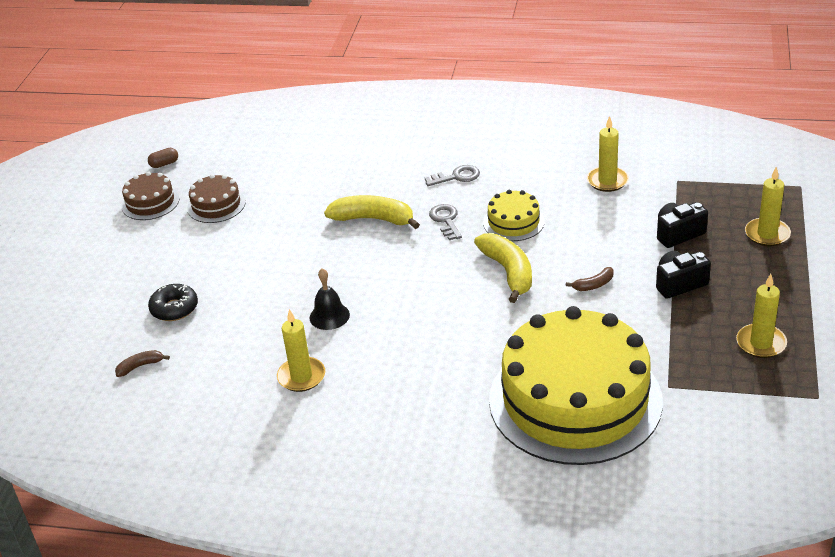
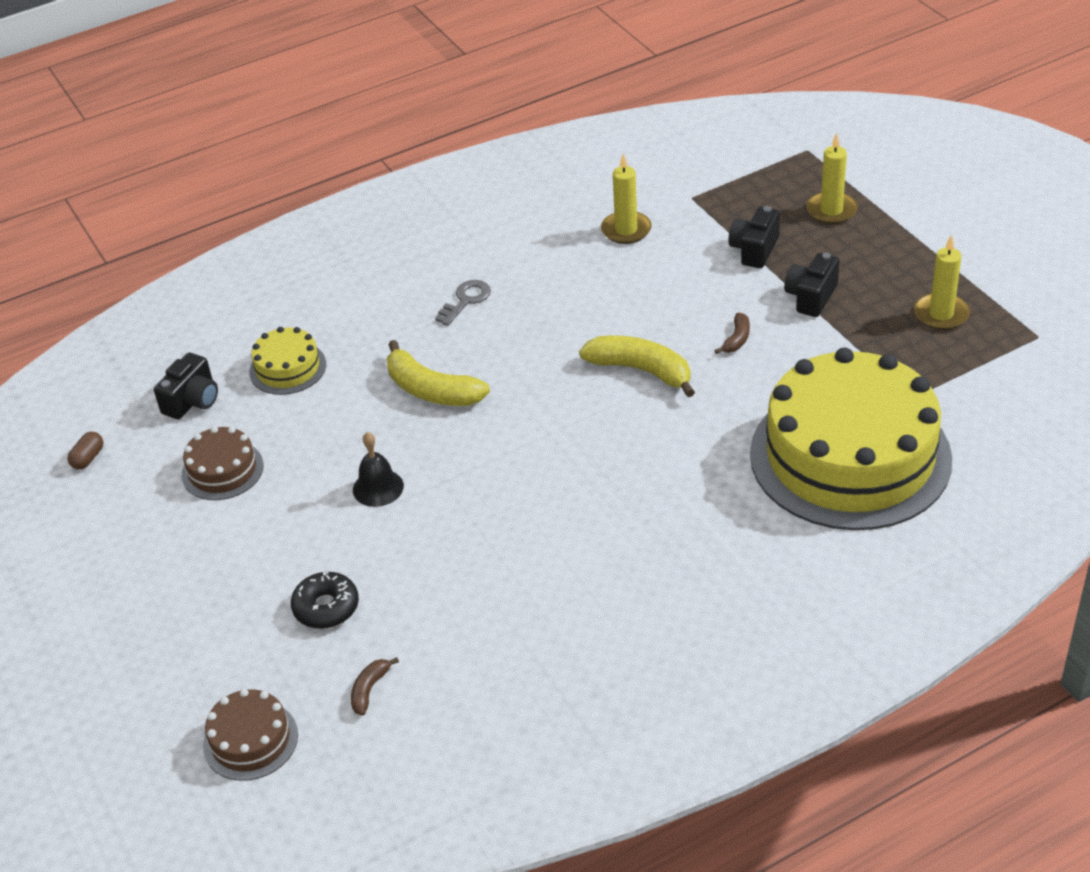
camera: 40 degrees left, 5 degrees up
brown cake [121,172,179,220] -> brown cake moved to [203,689,298,781]
yellow candle [277,309,325,392] -> none
black bell [310,268,350,330] -> black bell moved to [353,432,404,507]
yellow banana [324,195,420,229] -> yellow banana turned 120 degrees counterclockwise [387,340,490,406]
grey key [429,204,462,240] -> none
yellow cake [483,190,545,241] -> yellow cake moved to [249,327,326,395]
none -> black camera [154,353,218,419]

